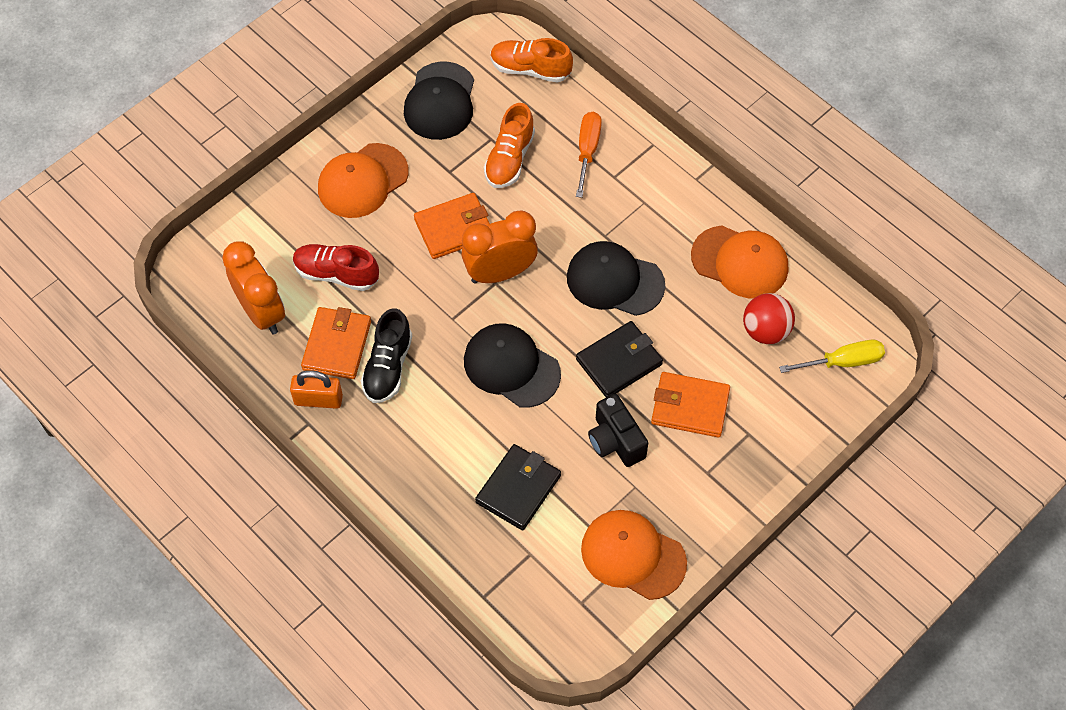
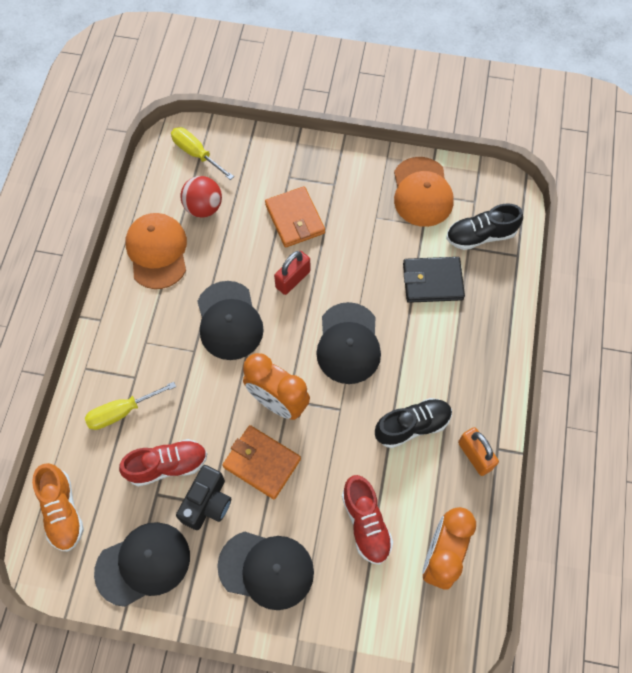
camera: 125 degrees left, 5 degrees up
orange wallet [301,307,371,379] -> none
orange cap [318,143,409,218] -> black cap [217,531,314,610]
orange shoe [484,103,535,188] -> red shoe [119,439,207,487]
orange screwdriver [576,112,602,198] -> yellow screwdriver [85,382,176,430]
black wallet [576,321,663,397] -> red padlock [274,251,310,295]
black camera [588,394,648,467] -> black camera moved to [176,465,231,530]
none -> black shoe [446,203,523,250]

